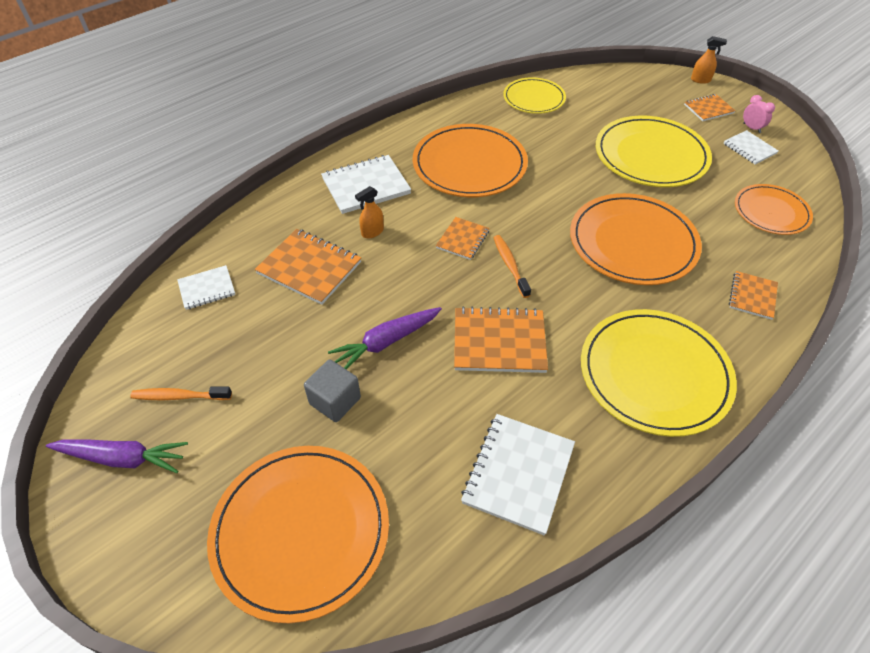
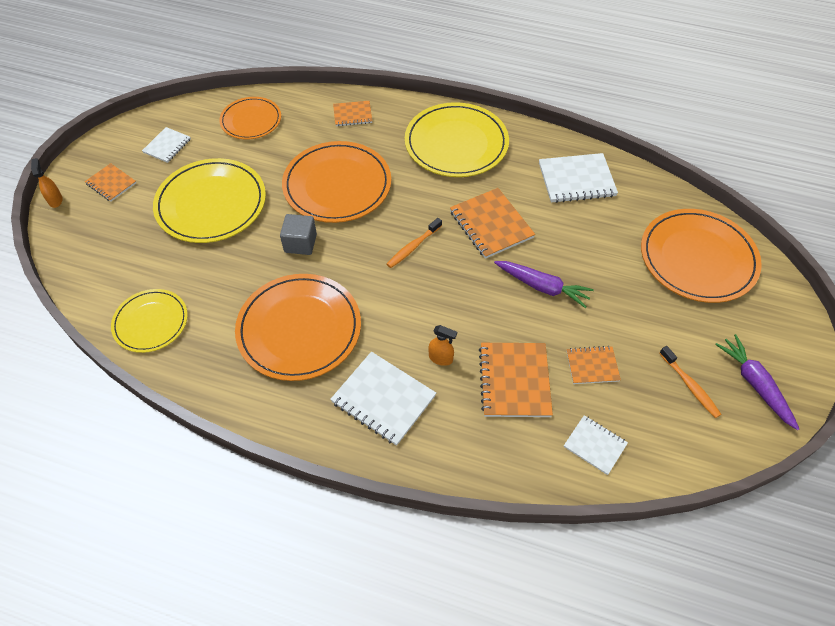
camera: 120 degrees left, 5 degrees up
grey cube [304,360,361,422] -> grey cube moved to [280,214,317,255]
orange notebook [436,217,490,260] -> orange notebook moved to [567,346,621,384]
pink clock [743,95,775,133] -> none

